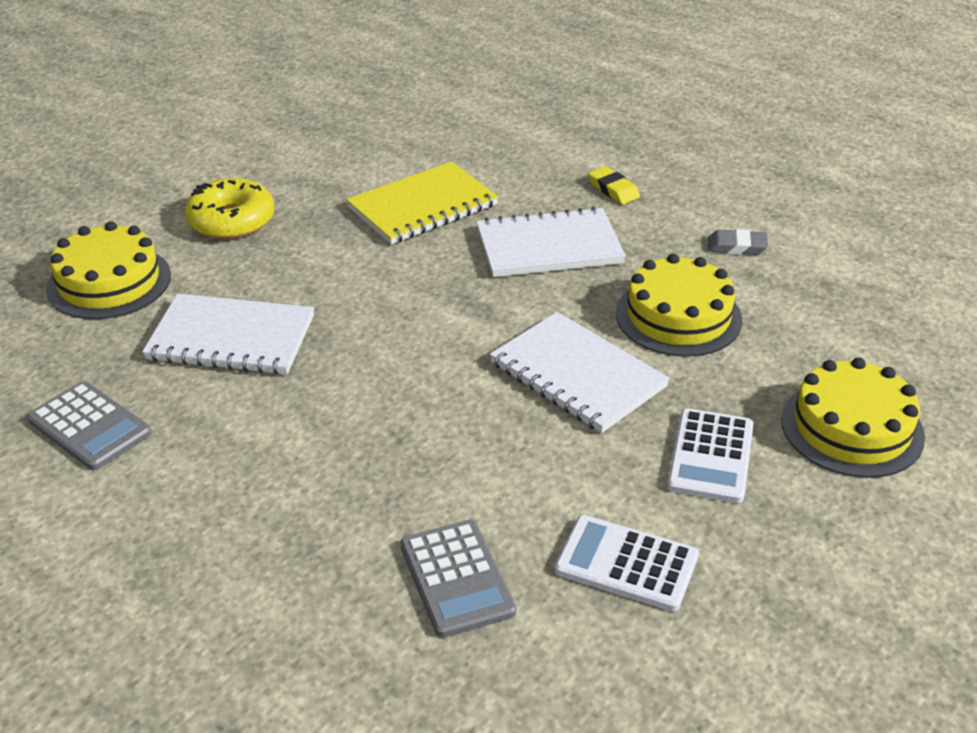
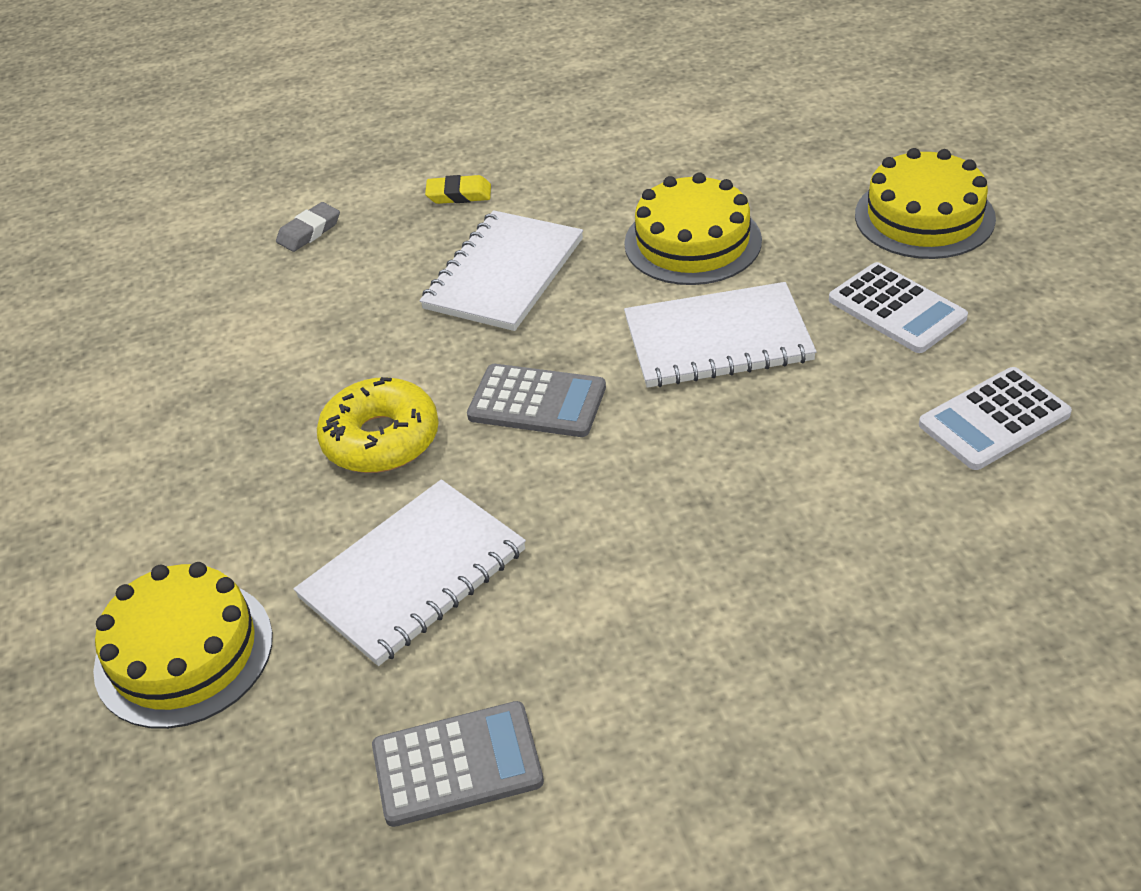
camera: 50 degrees left, 5 degrees up
yellow donut [185,178,274,239] -> yellow donut moved to [317,377,439,473]
yellow notebook [346,161,499,244] -> none
grey calculator [400,520,516,638] -> grey calculator moved to [467,364,606,437]
grey eraser [708,229,768,255] -> grey eraser moved to [276,202,340,252]

